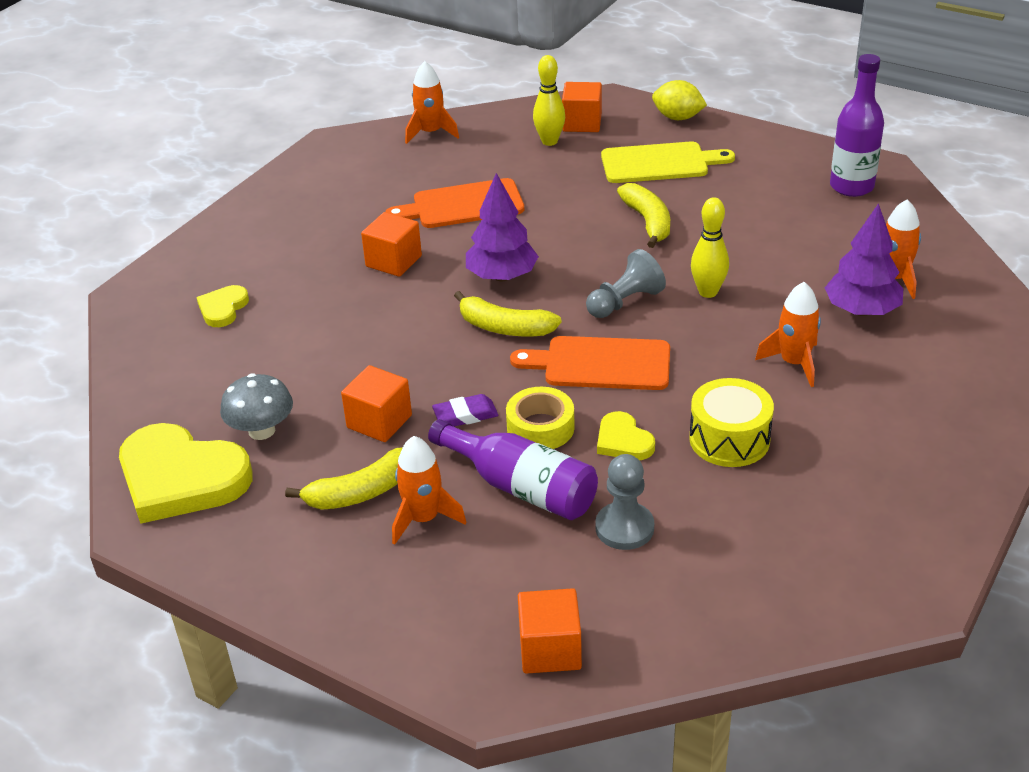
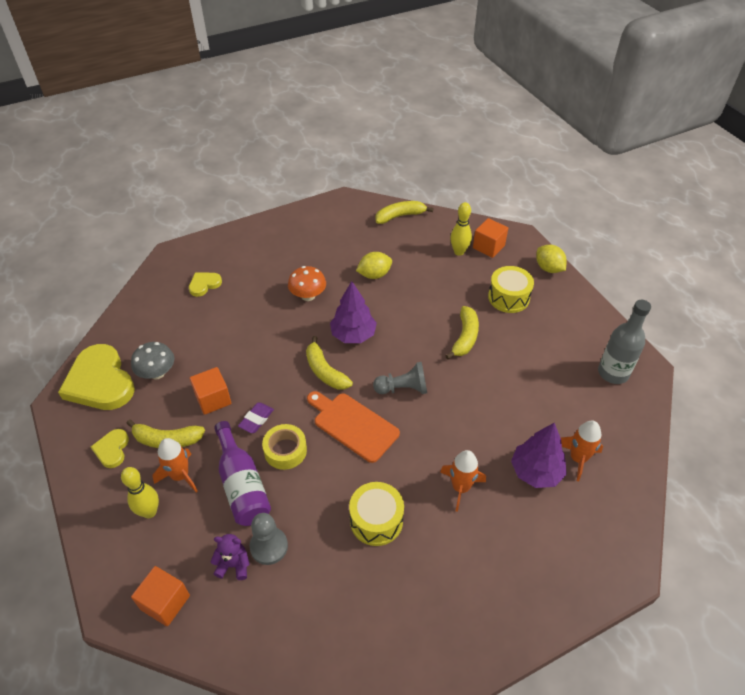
camera: 30 degrees right, 10 degrees up
orange cube [361,212,422,277] -> orange mushroom [288,266,326,301]
orange cutting board [385,178,524,228] -> yellow lemon [356,252,392,279]
orange rocket [405,61,459,144] -> yellow banana [376,201,434,224]
purple eraser [432,394,498,427] -> purple eraser turned 75 degrees counterclockwise [238,403,274,433]
yellow heart [597,411,655,460] -> yellow heart moved to [91,429,129,468]
yellow cutting board [601,142,735,183] -> yellow drum [488,266,534,313]
yellow bowling pin [691,197,729,298] -> yellow bowling pin moved to [121,467,159,518]
purple bottle [830,54,884,197] -> grey bottle [598,300,651,384]
none -> purple teddy bear [211,534,250,580]

